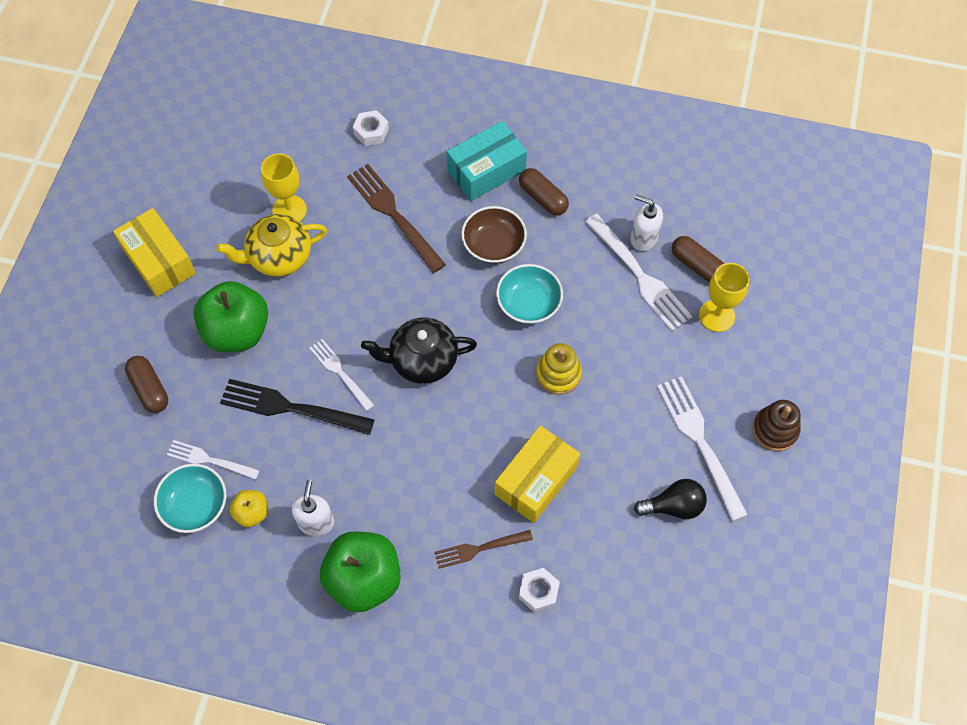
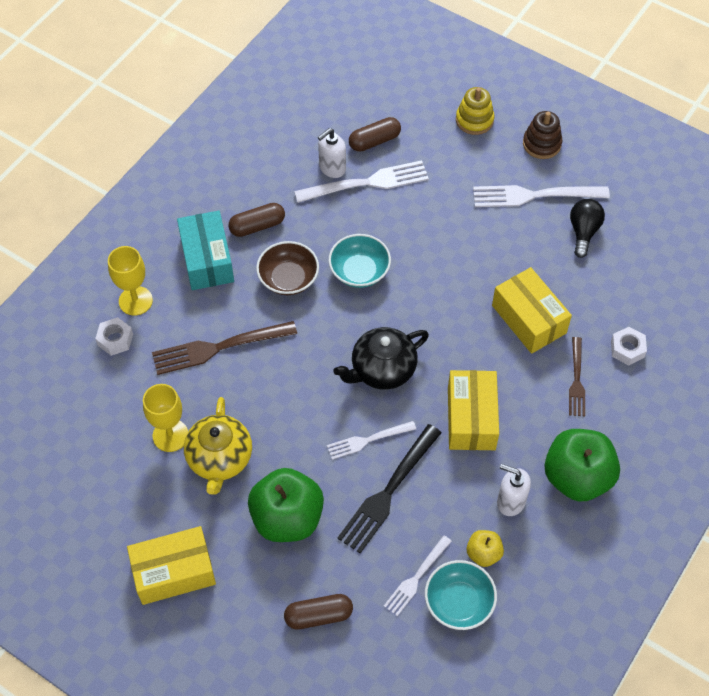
camera: 70 degrees left, 5 degrees down
black teapot [361,318,477,384] -> black teapot turned 45 degrees clockwise [333,327,429,390]
yellow stacking toy [536,343,582,395] -> yellow stacking toy moved to [456,87,494,135]
yellow goblet [699,263,750,332] -> yellow goblet moved to [108,246,153,316]
none -> yellow box [448,370,499,450]

